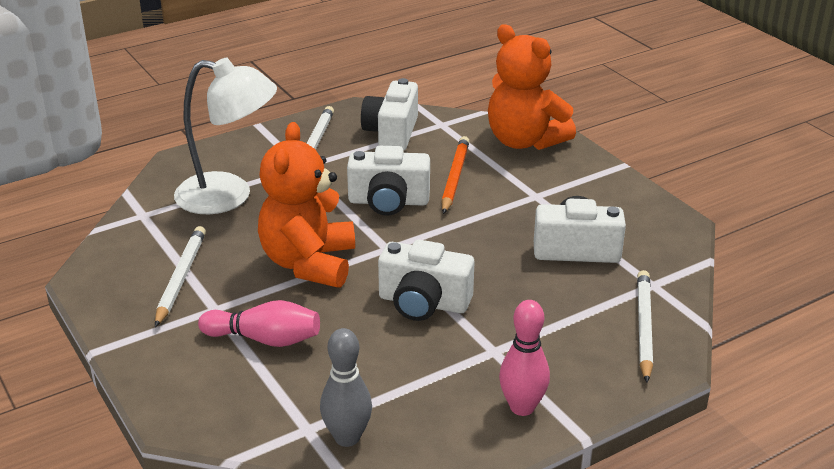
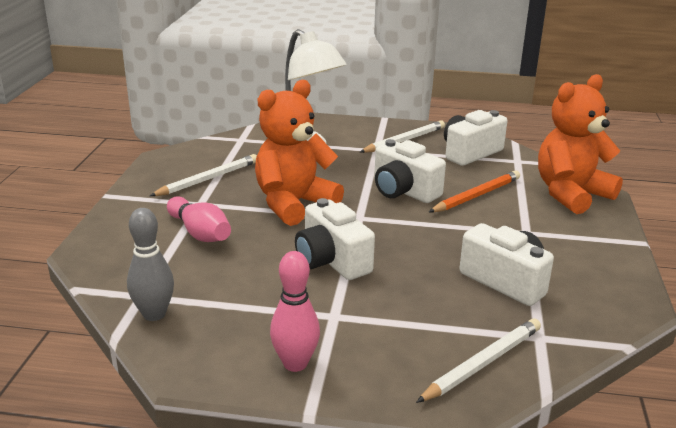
camera: 40 degrees right, 5 degrees down
orange teddy bear [488,24,576,150] -> orange teddy bear turned 60 degrees clockwise [538,74,623,214]

